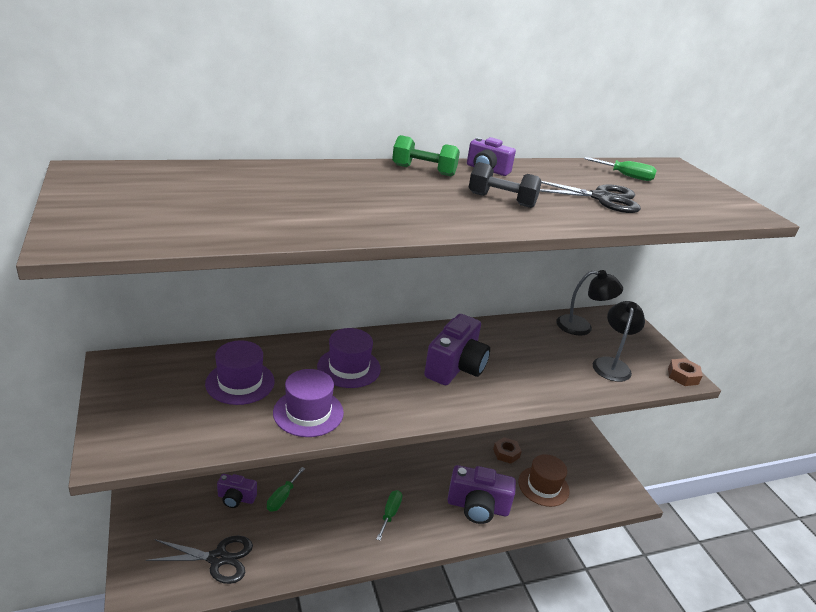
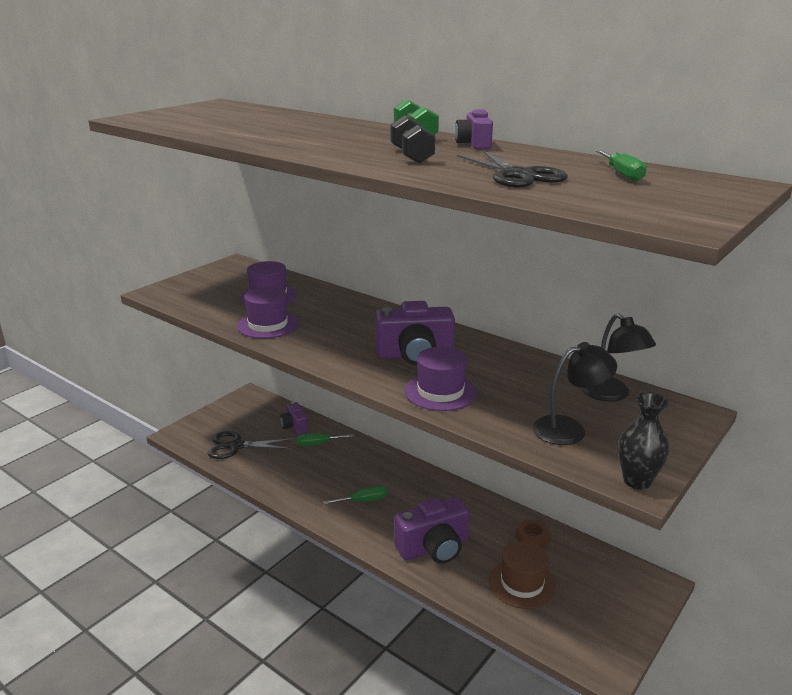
camera: 60 degrees right, 5 degrees down
black scissors [146,536,253,584] -> black scissors turned 120 degrees clockwise [207,431,294,459]
purple hat [317,328,381,388] -> purple hat moved to [405,347,477,411]
purple camera [447,465,516,524] -> purple camera turned 90 degrees counterclockwise [394,497,470,564]
brown nut [668,358,703,386] -> black vase [618,392,669,490]

